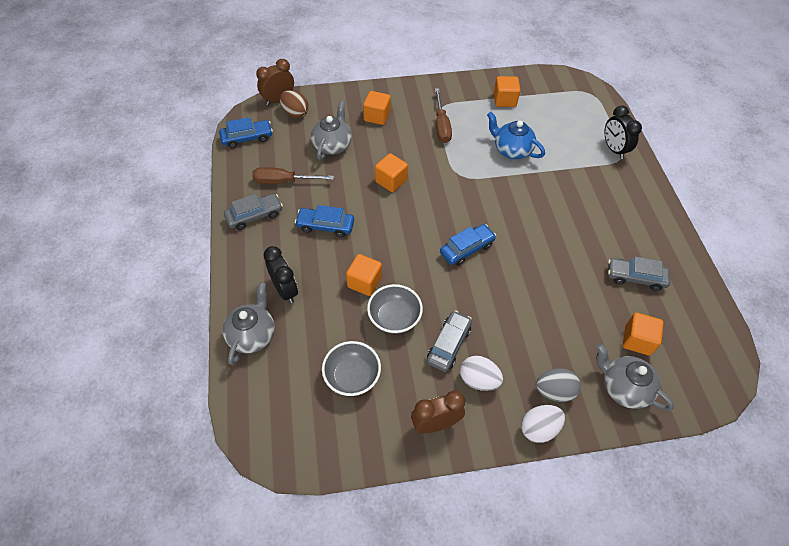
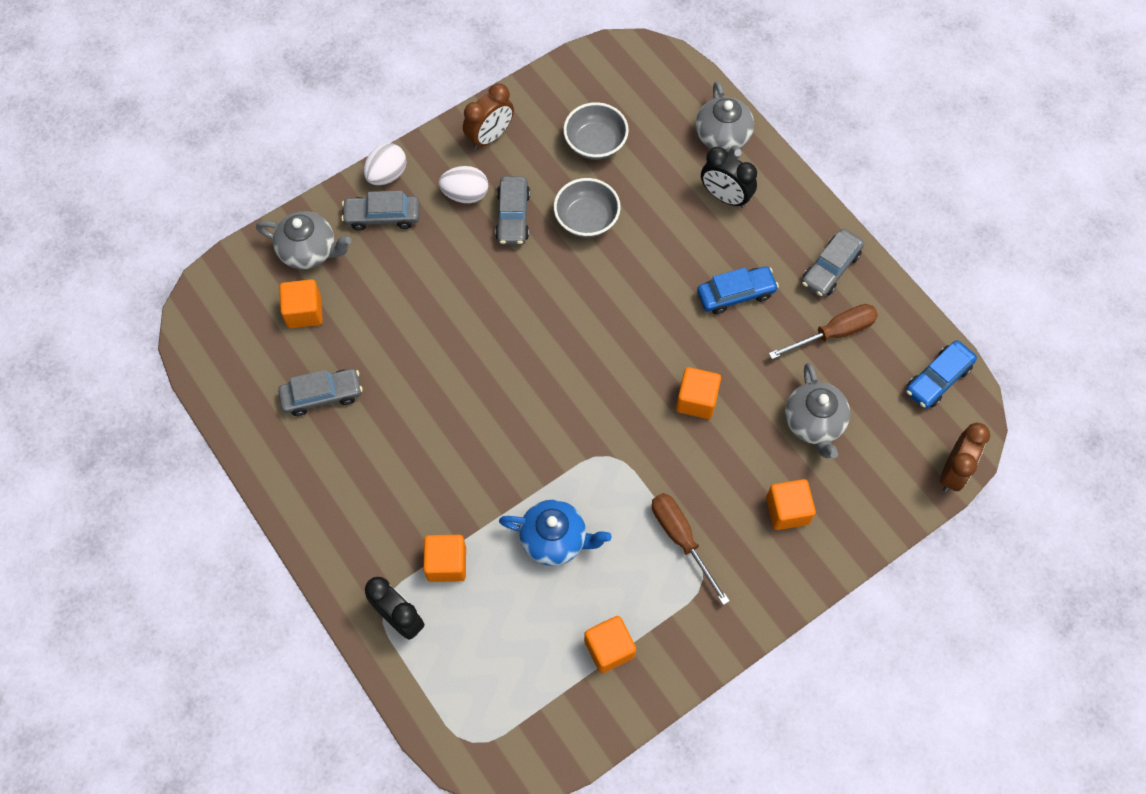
camera: 155 degrees right, 10 degrees up
brown egg [280,90,309,118] -> none
orange cube [346,254,382,296] -> orange cube moved to [423,535,466,582]
blue car [440,224,496,266] -> none
grey egg [536,368,581,402] -> grey car [341,191,420,231]

